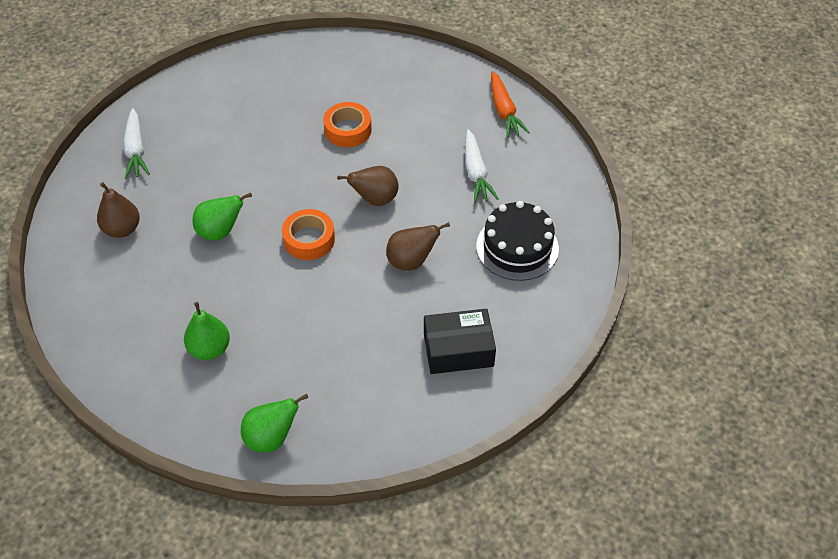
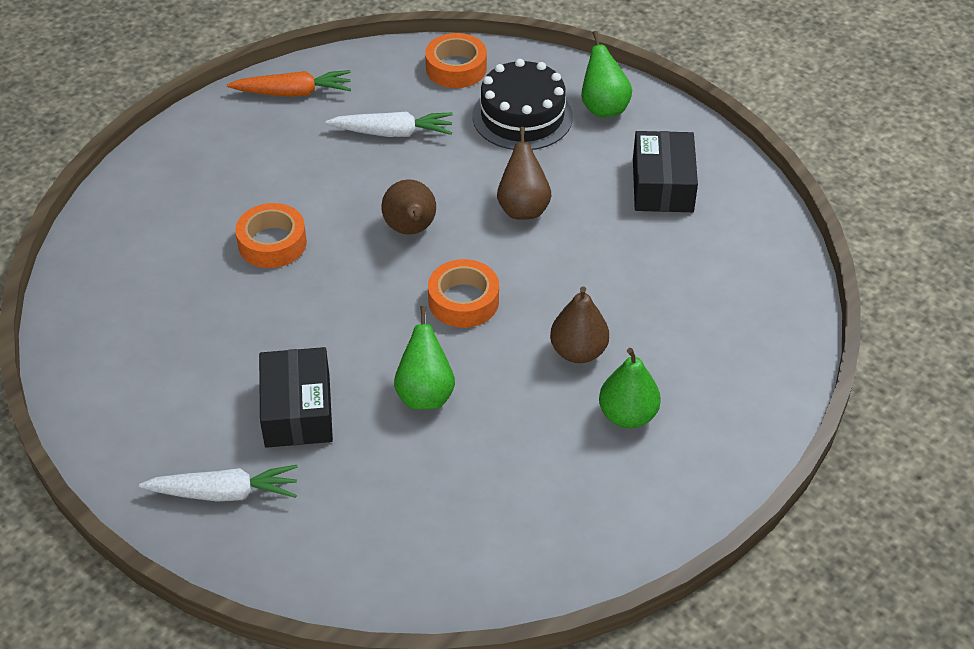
camera: 80 degrees left, 5 degrees down
brown pear [97,182,140,238] -> brown pear moved to [550,286,609,363]
green pear [241,394,308,452] -> green pear moved to [581,31,632,118]
none -> black box [259,347,333,448]
none -> orange tape [425,33,487,88]

